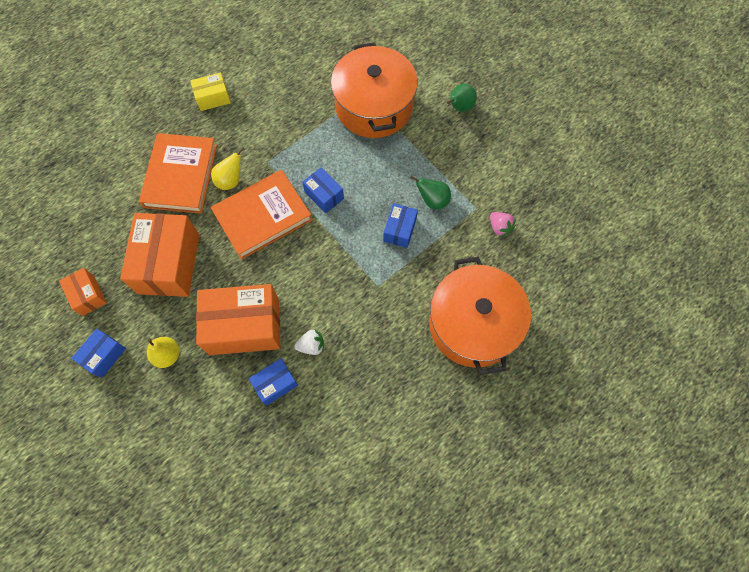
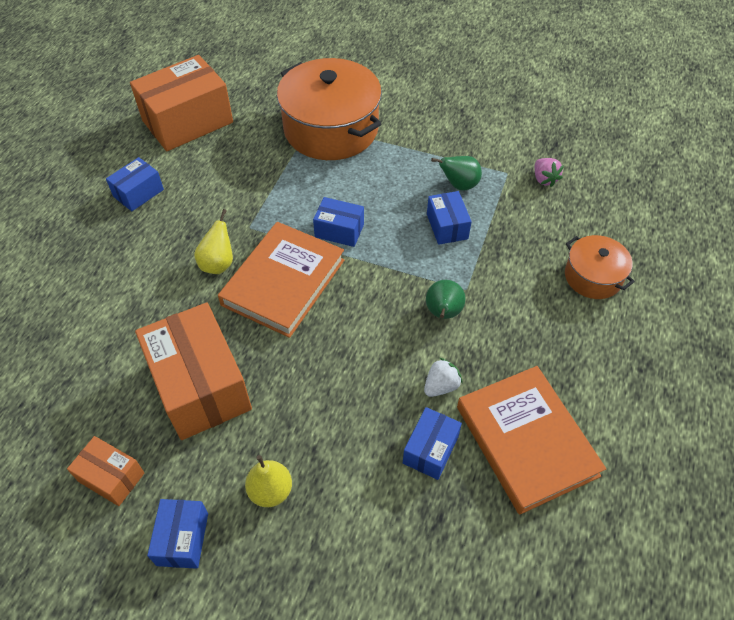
camera: 30 degrees left, 15 degrees down
orange book [139,133,217,213] -> orange book moved to [457,366,606,515]
yellow box [190,73,231,111] -> blue box [106,157,164,211]
orange box [196,284,281,355] -> orange box moved to [130,55,233,151]
orange pot [429,257,531,375] -> orange pot [565,235,635,299], size x0.52
green pear [447,84,477,112] -> green pear moved to [426,280,465,319]
pink strawberry [490,212,516,237] -> pink strawberry turned 45 degrees clockwise [534,158,564,187]

